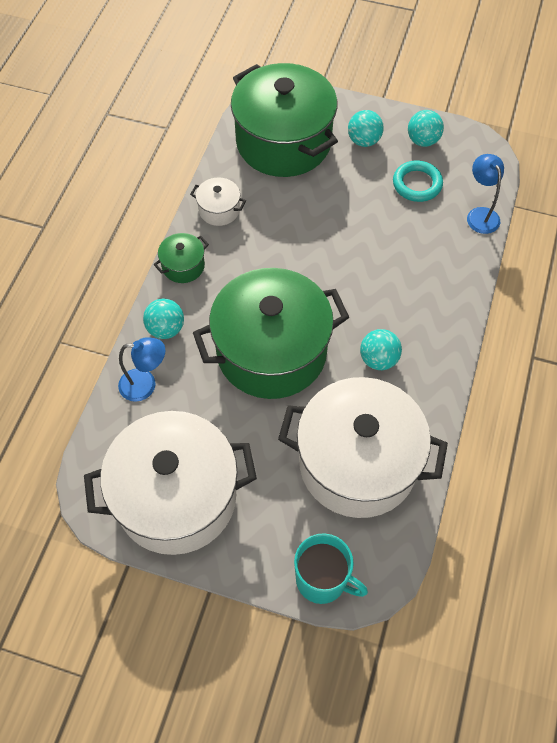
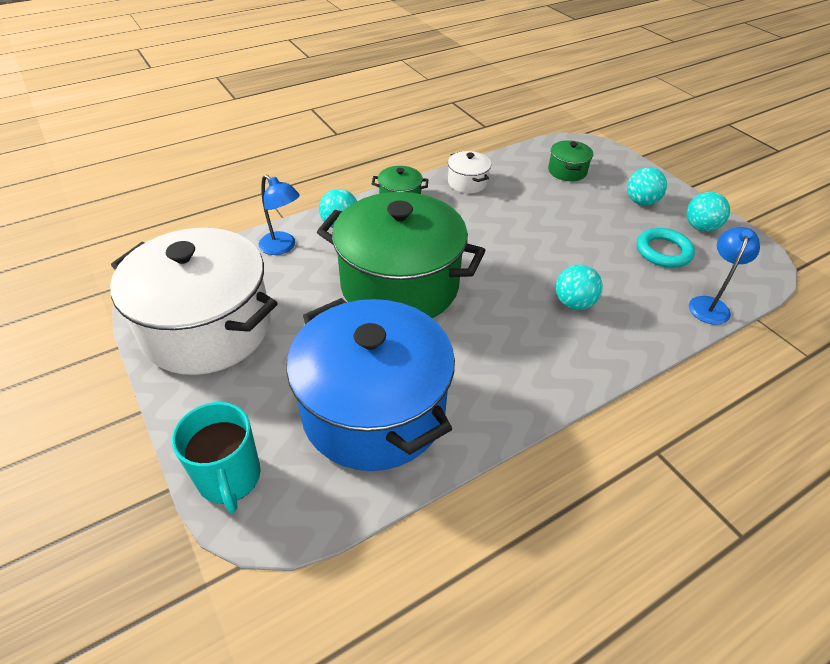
camera: 40 degrees right, 15 degrees down
green pot [231,63,338,177] -> green pot [548,140,593,181], size x0.41
white pot [278,377,448,518] -> blue pot [286,298,455,471]
turquoise ball [360,329,402,370] -> turquoise ball moved to [556,265,603,310]

